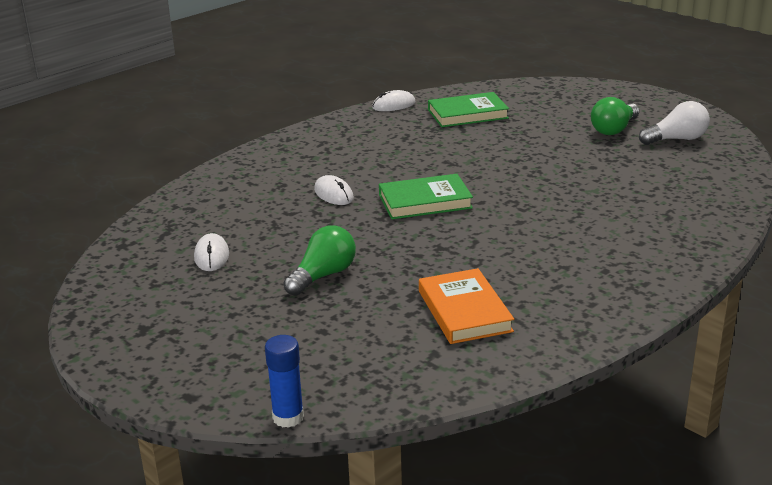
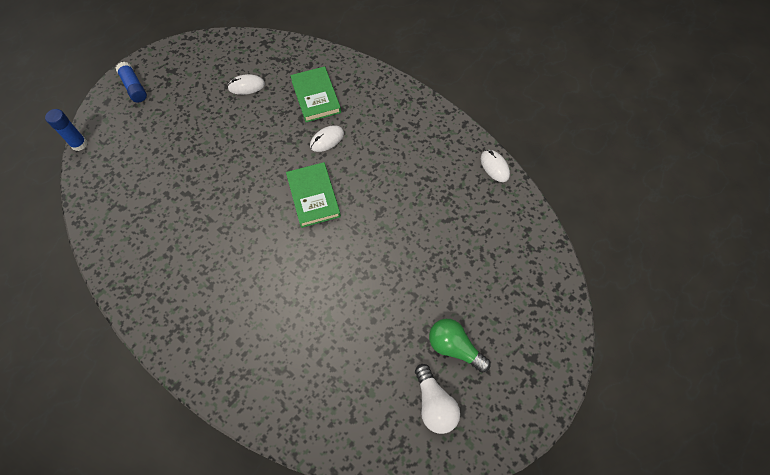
camera: 85 degrees right, 35 degrees up
green light bulb [284,225,356,296] -> none
orange book [419,268,514,344] -> none
green book [428,92,509,127] -> green book moved to [290,66,341,122]
none -> blue glue stick [116,62,147,103]

